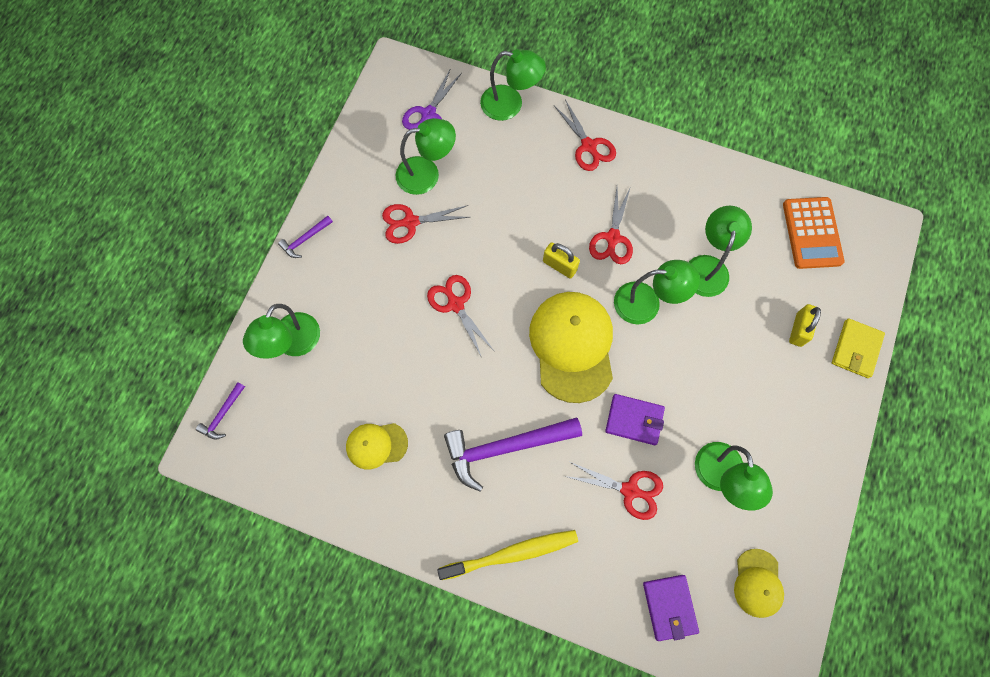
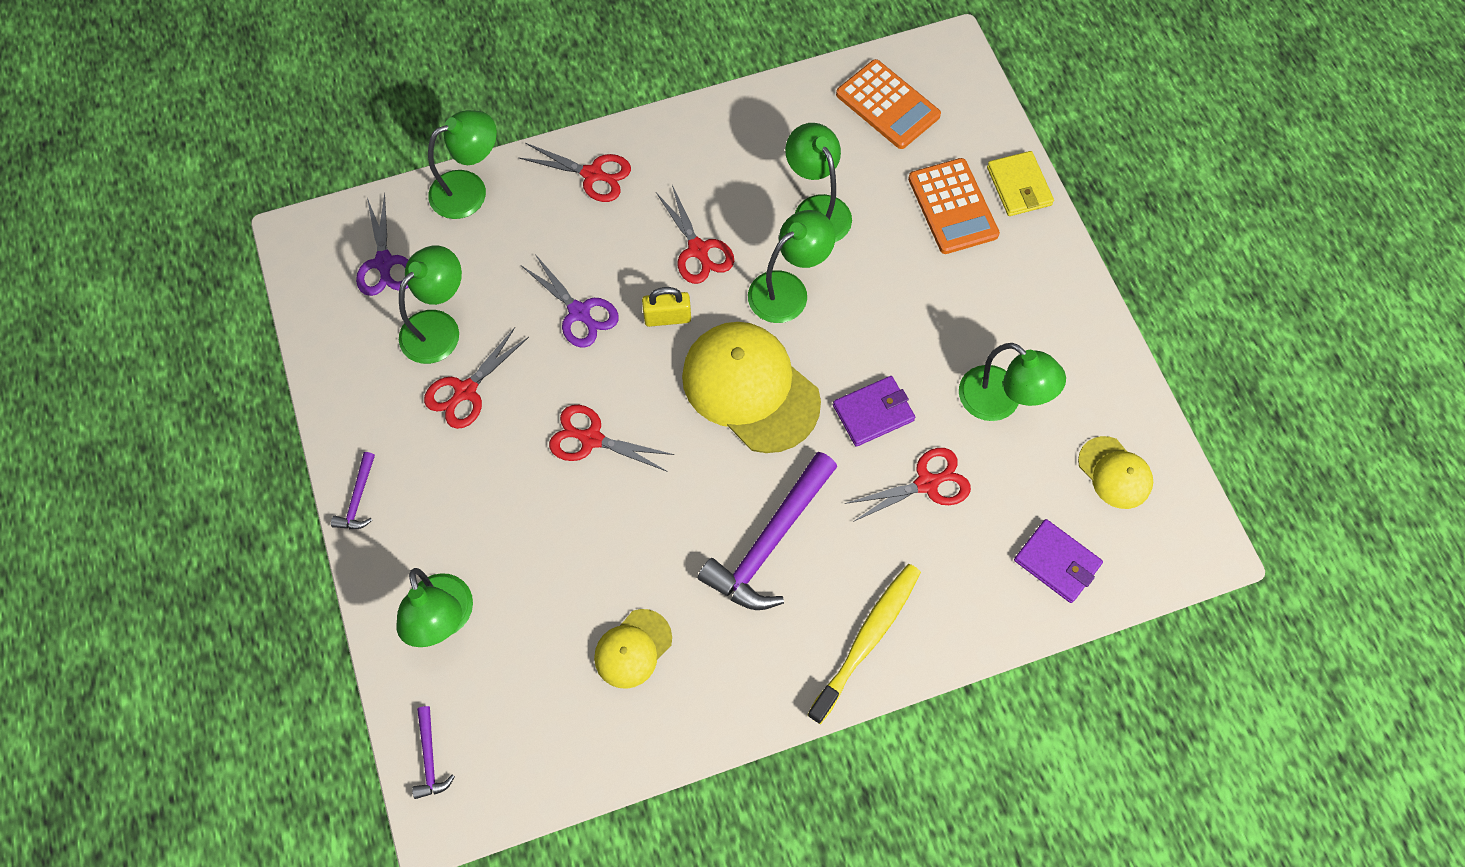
camera: 40 degrees left, 5 degrees down
yellow padlock [789,304,821,347] -> orange calculator [908,158,1000,254]
none -> purple scissors [522,254,619,348]

